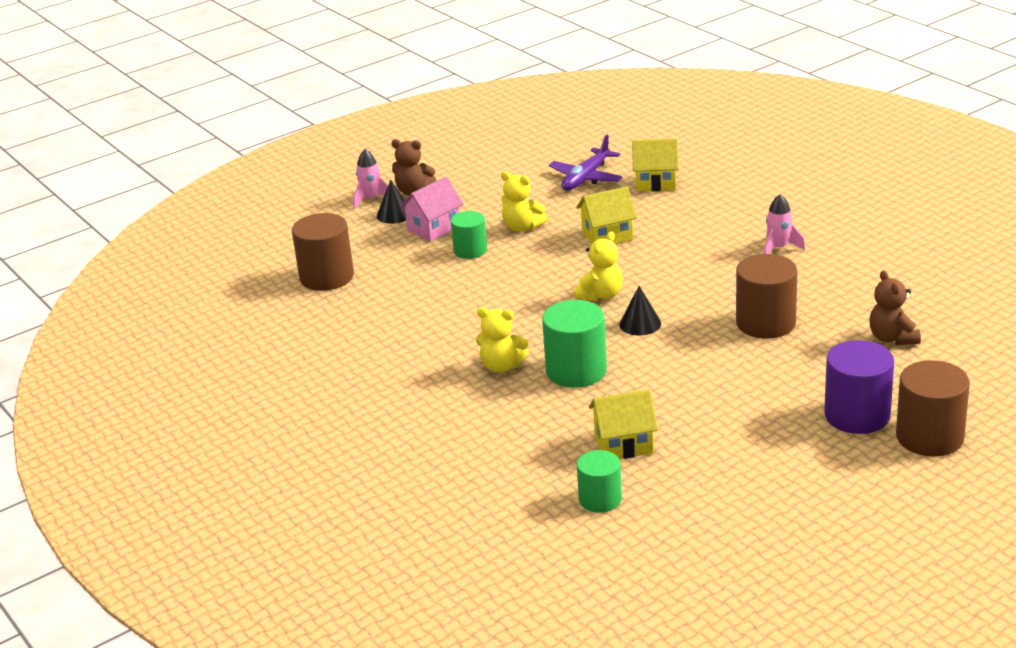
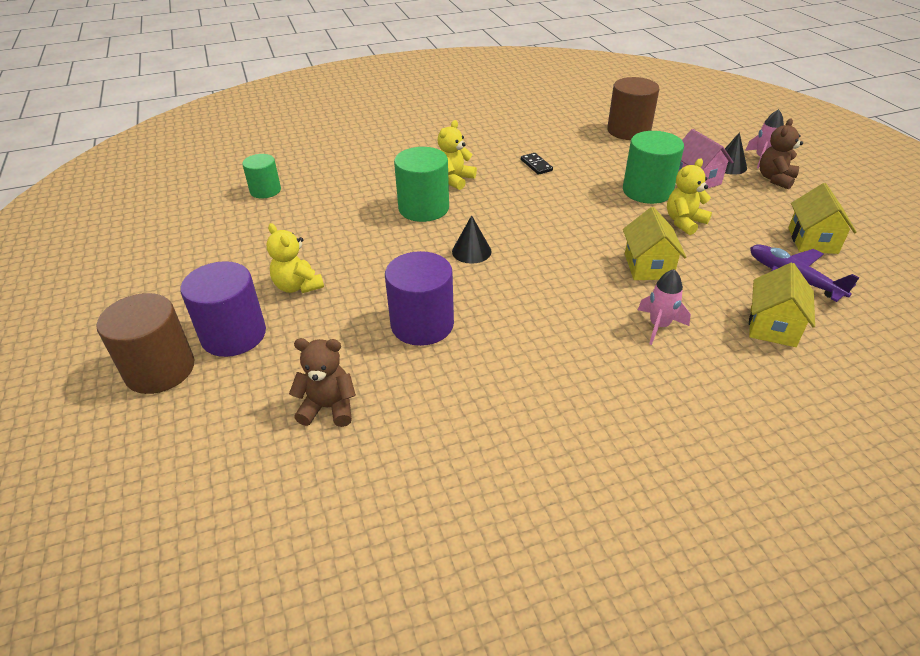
camera: 105 degrees right, 10 degrees up
green cylinder [451,211,487,259] -> green cylinder [623,131,684,204], size x1.59
yellow teddy bear [575,231,623,301] -> yellow teddy bear moved to [267,223,324,293]
yellow house [589,389,658,459] -> yellow house moved to [788,183,856,254]
brown cylinder [736,254,798,339] -> purple cylinder [385,251,454,346]
pink rocket [764,194,805,254] -> pink rocket moved to [638,269,691,345]
none -> black domino [521,153,553,175]

